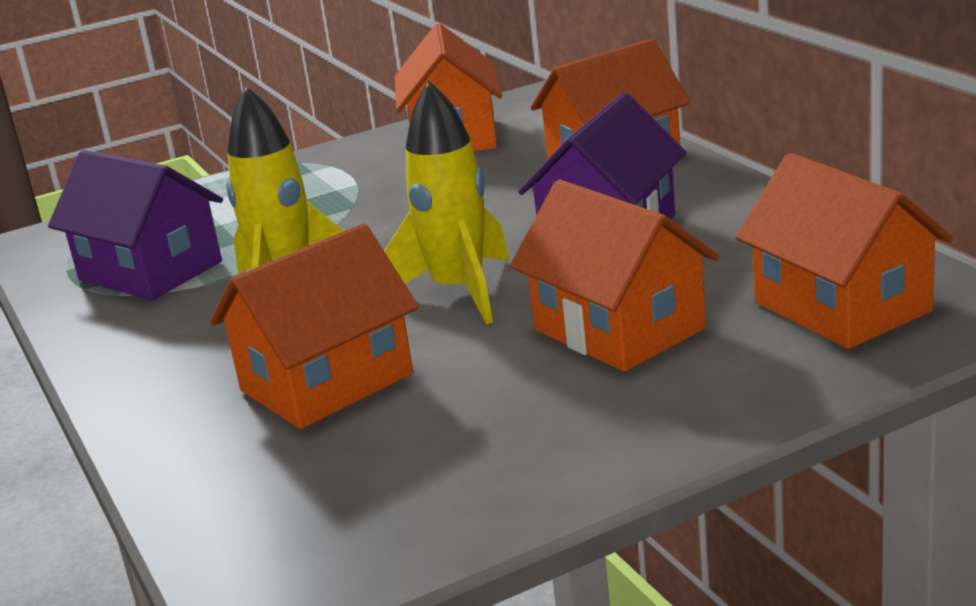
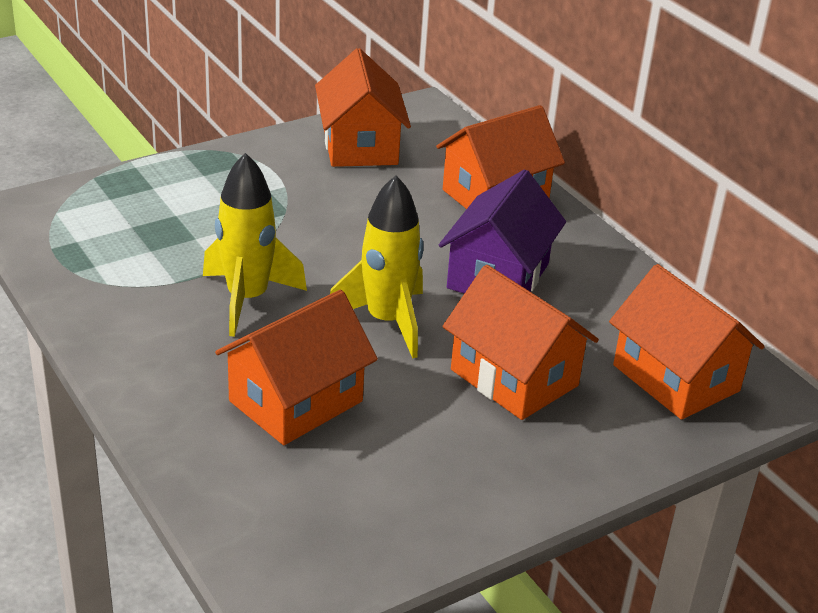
camera: 10 degrees left, 10 degrees up
purple house [48,150,223,300] -> none

